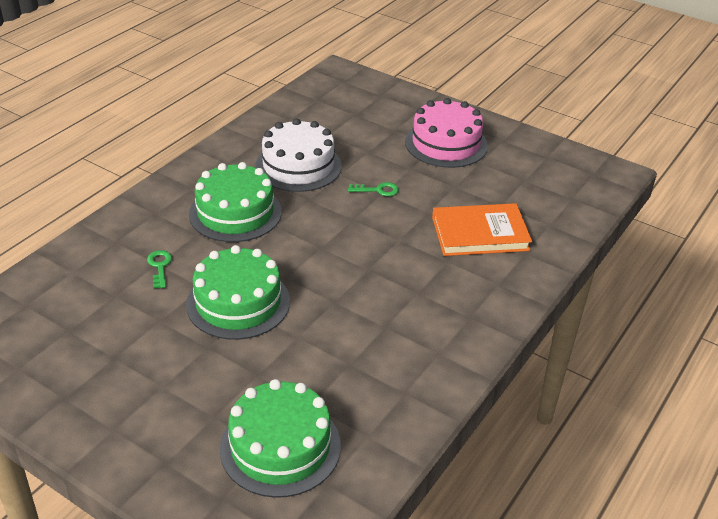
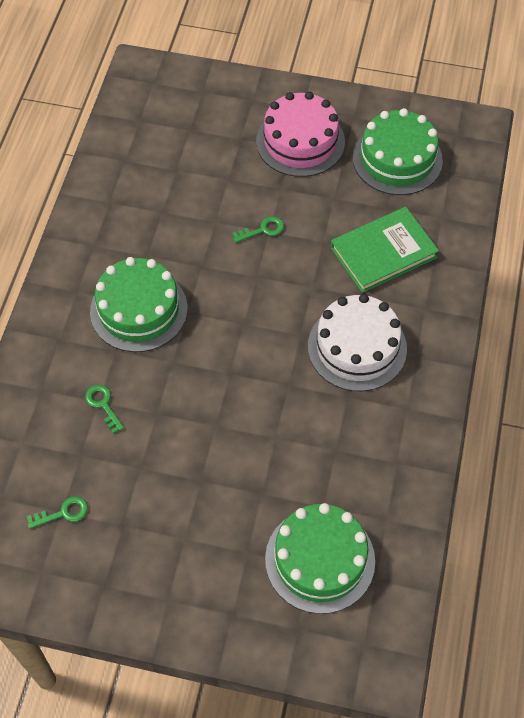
camera: 20 degrees left, 20 degrees up
green cake [186,245,290,340] -> green cake moved to [353,108,443,195]
white cake [255,118,341,192] -> white cake moved to [308,294,407,391]
orange book [432,203,532,256] -> green book [331,207,439,293]
none -> green key [27,496,88,529]

